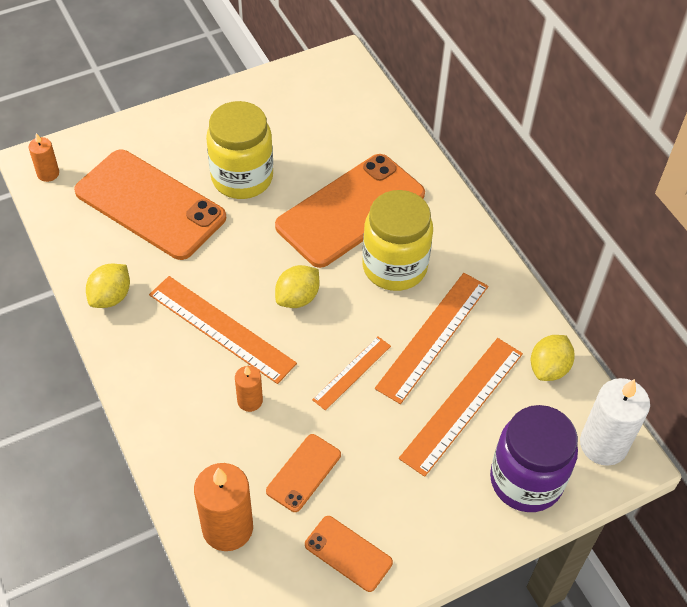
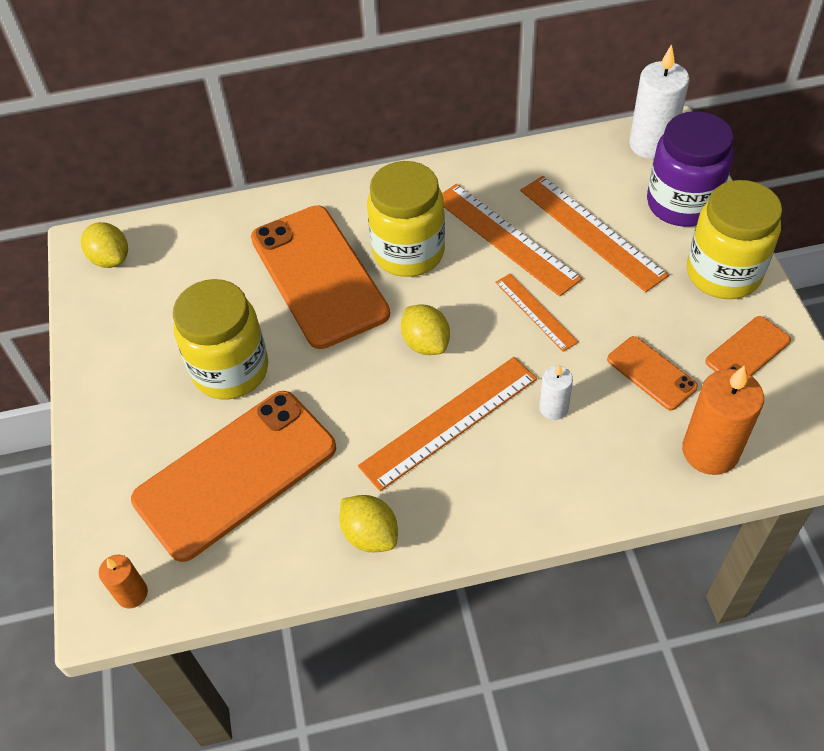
camera: 70 degrees left, 0 degrees up
orange candle [235,366,263,412] -> white candle [539,364,573,420]
yellow lemon [531,335,575,381] -> yellow lemon moved to [81,222,128,268]
none -> yellow jar [687,180,782,299]

